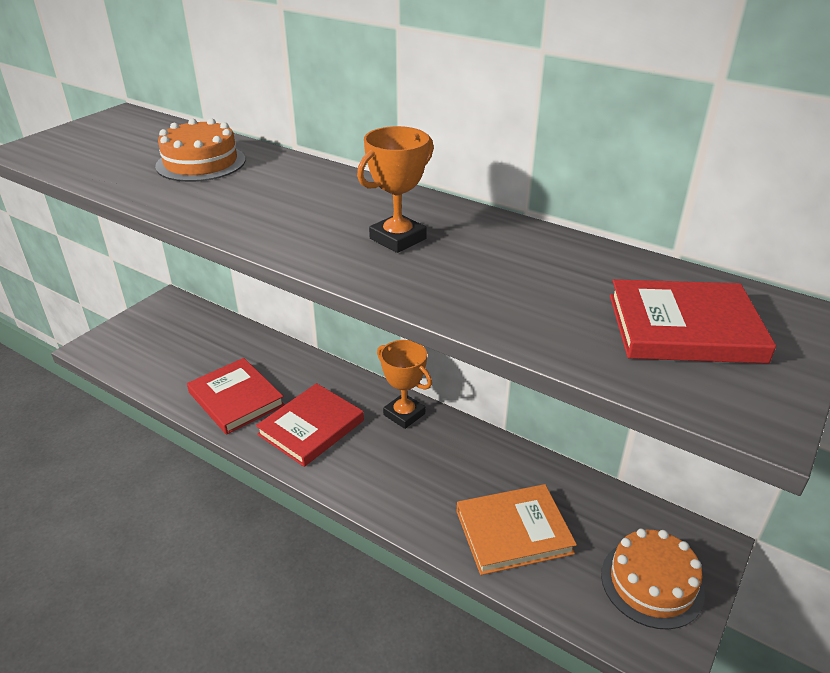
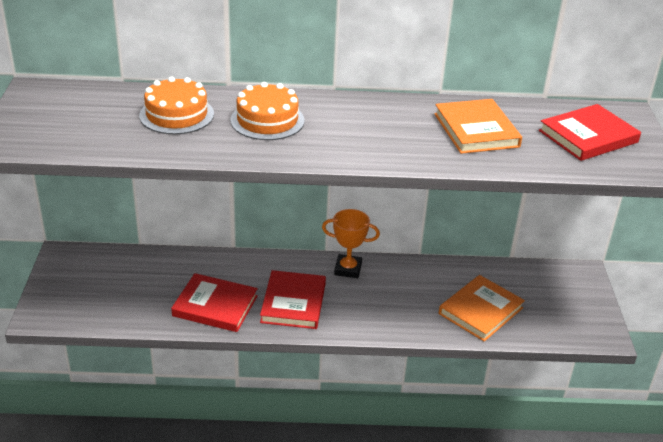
camera: 35 degrees left, 0 degrees up
orange trophy [357,126,434,253] -> none
orange cake [601,528,705,630] -> orange cake moved to [230,82,305,140]
none -> orange book [434,99,522,154]

